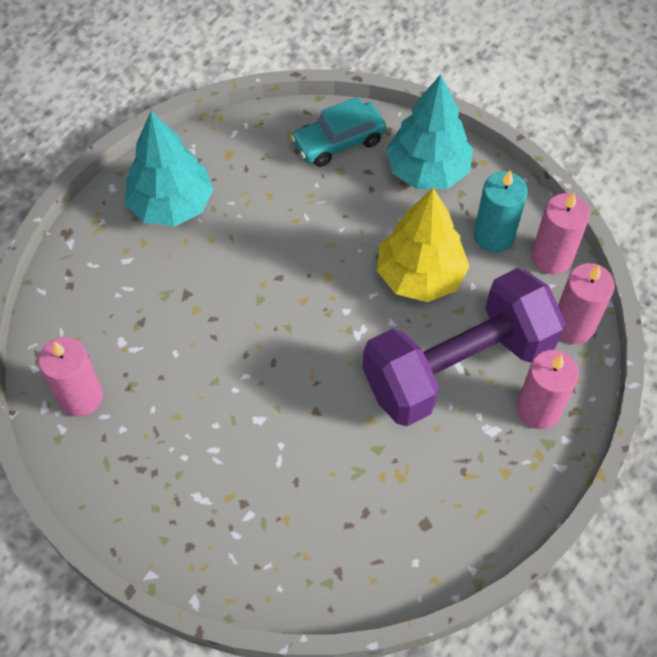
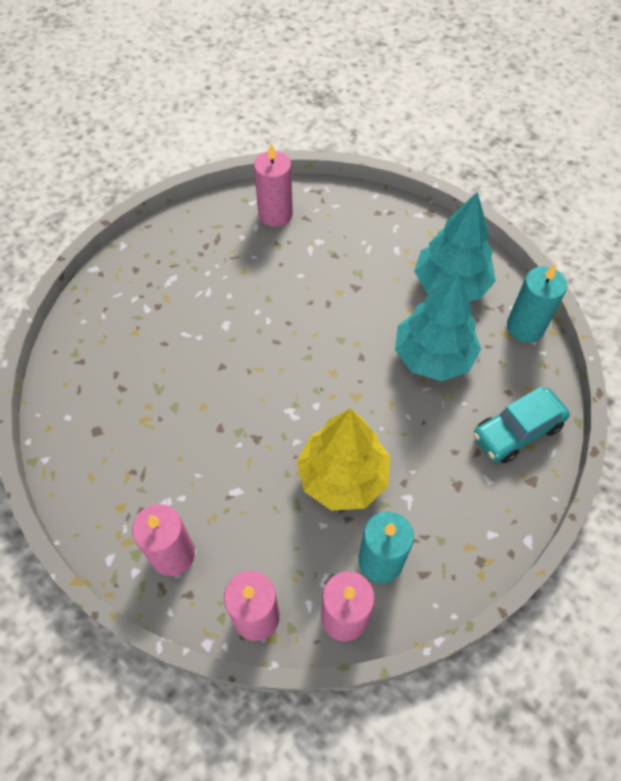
camera: 100 degrees right, 0 degrees up
turquoise car [291,97,386,167] -> turquoise car turned 105 degrees counterclockwise [473,387,570,463]
purple dumbbell [362,268,565,426] -> none
turquoise tree [386,74,473,189] -> turquoise tree moved to [395,271,481,381]
none -> turquoise candle [507,264,567,343]

